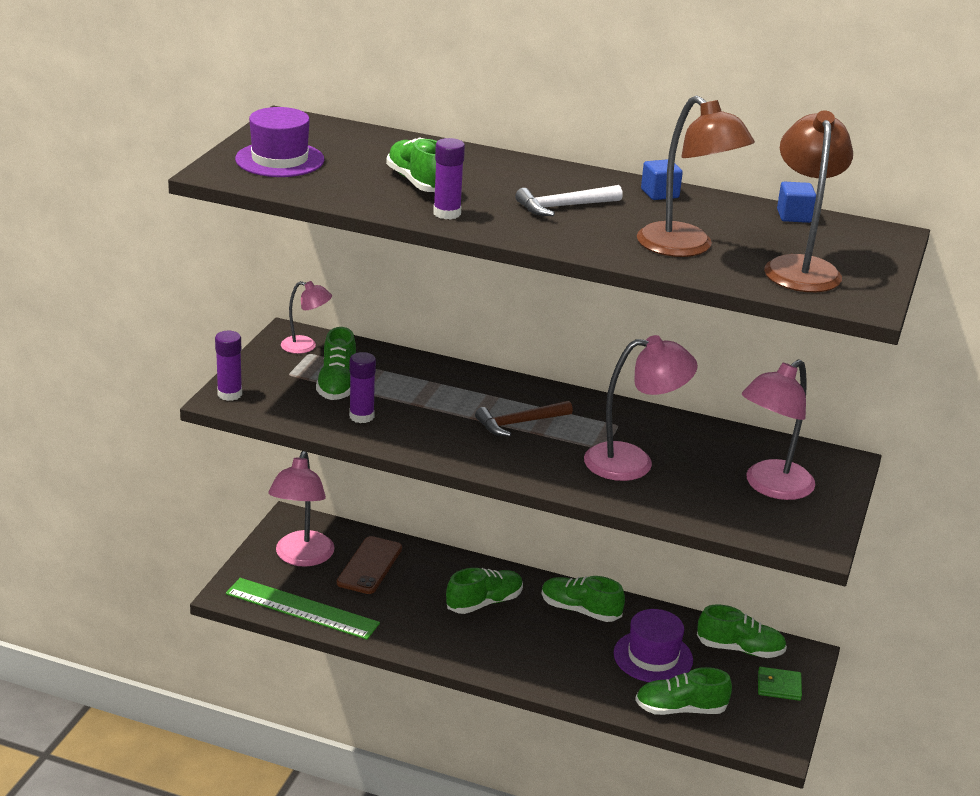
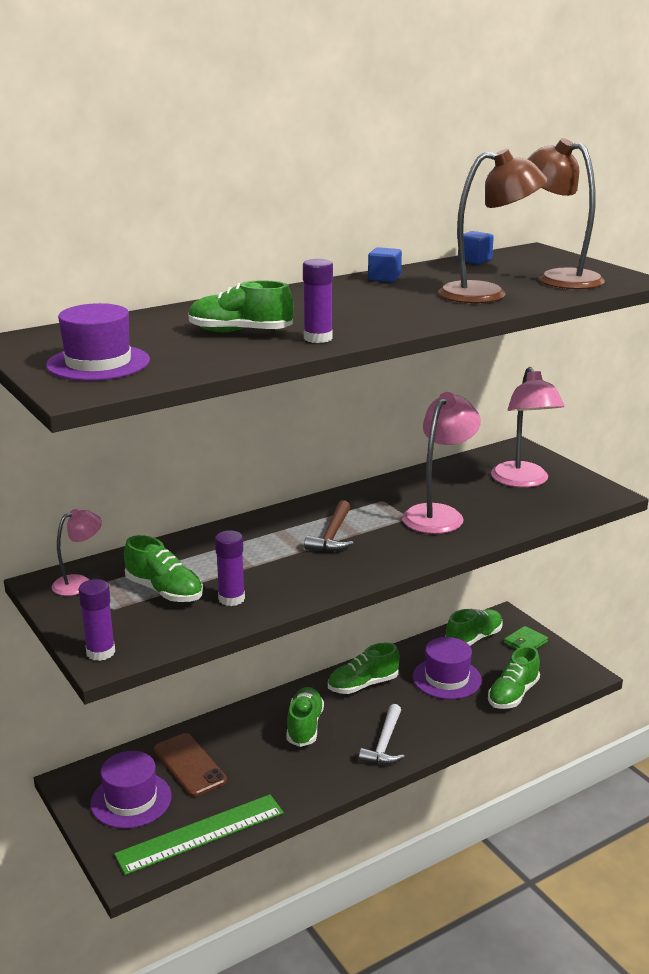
camera: 50 degrees left, 5 degrees down
pink lamp [268,451,335,567] -> purple hat [90,751,172,829]
white hammer [515,185,623,216] -> white hammer moved to [359,704,405,764]

